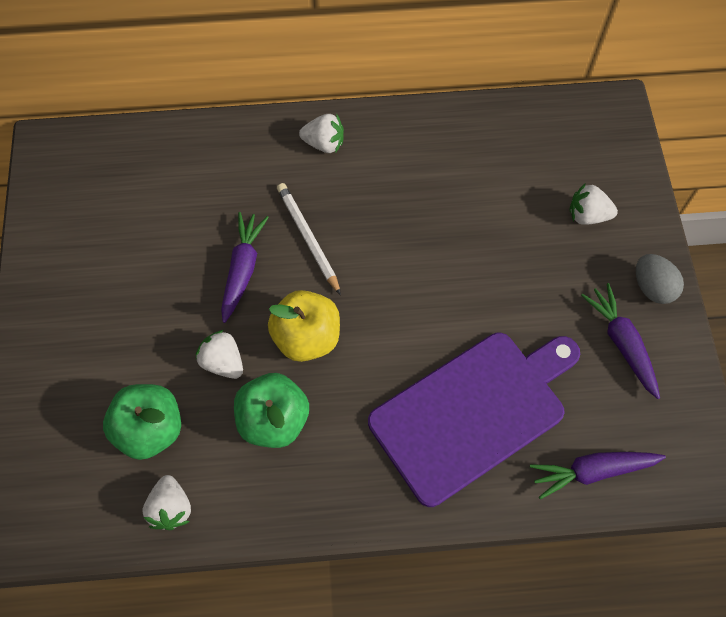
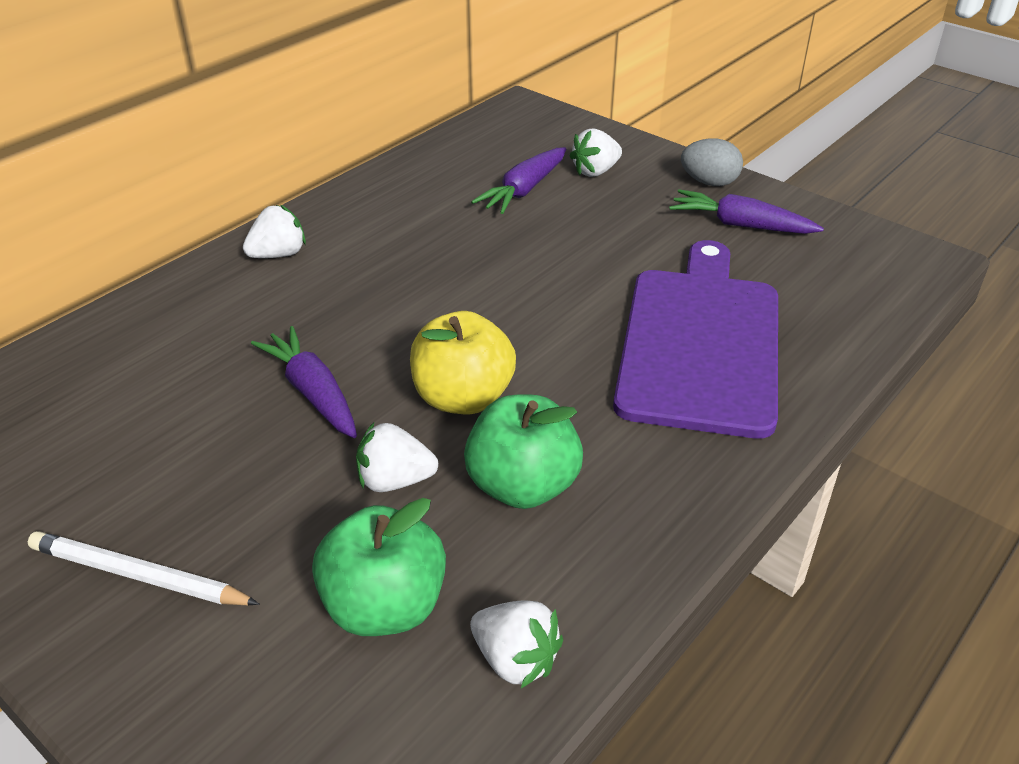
camera: 45 degrees left, 25 degrees down
white pencil [277,183,341,295] -> white pencil moved to [28,531,260,605]
purple carrot [530,452,666,500] -> purple carrot moved to [471,147,566,214]

